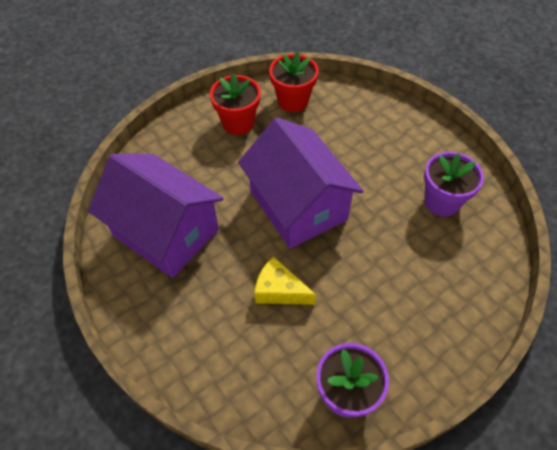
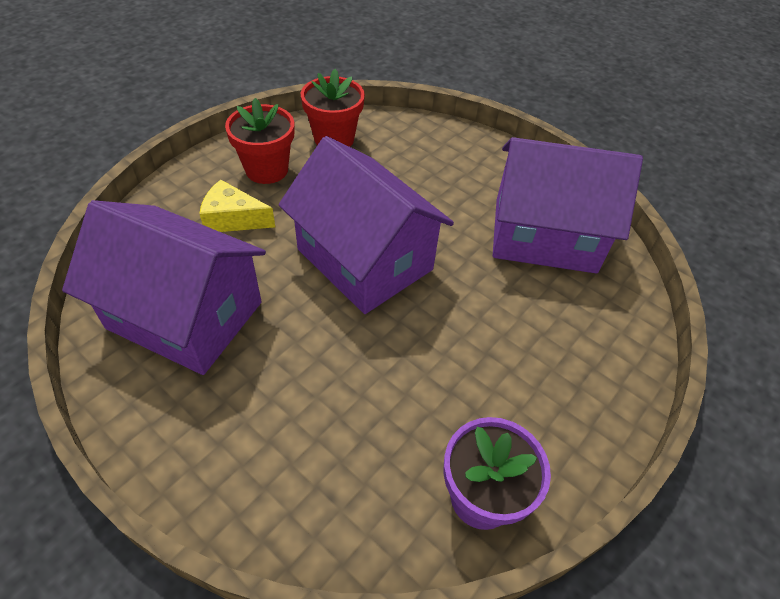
camera: 15 degrees left, 5 degrees down
yellow cheese [255,256,316,305] -> yellow cheese moved to [199,180,275,232]
purple flower pot [424,152,484,217] -> purple house [493,137,643,274]

